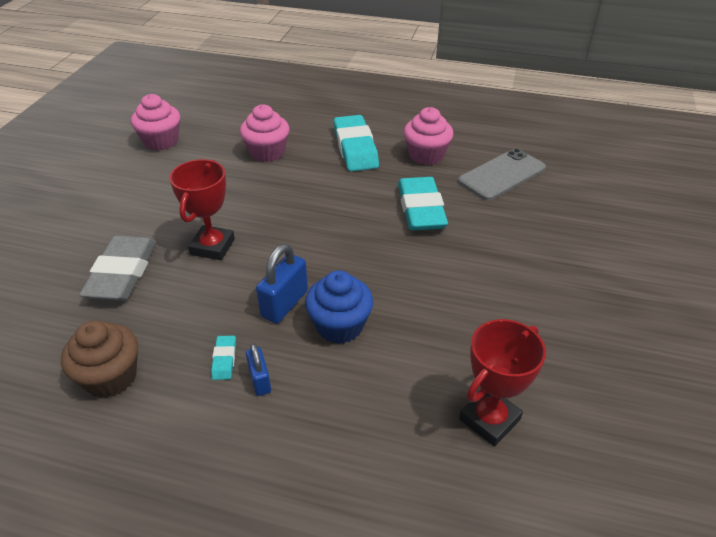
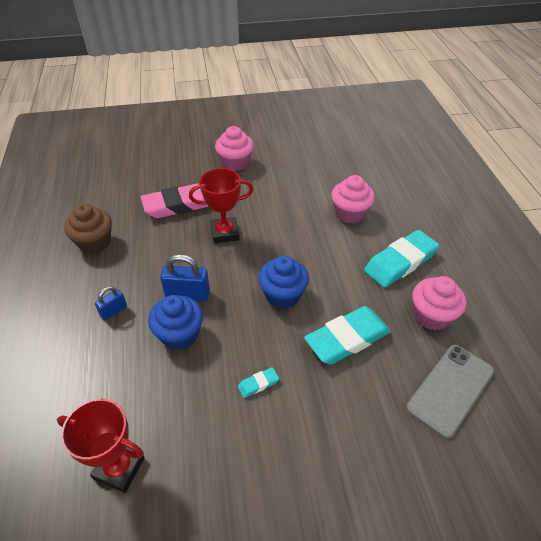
camera: 65 degrees right, 5 degrees up
grey eraser [79,235,156,301] -> pink eraser [141,184,209,218]
pink cupcake [131,94,180,151] -> pink cupcake moved to [215,126,254,171]
turquoise eraser [211,336,236,380] -> turquoise eraser moved to [238,367,279,398]
grey phone [458,148,546,201] -> grey phone turned 75 degrees counterclockwise [406,345,494,439]
none -> blue cupcake [258,256,309,309]

